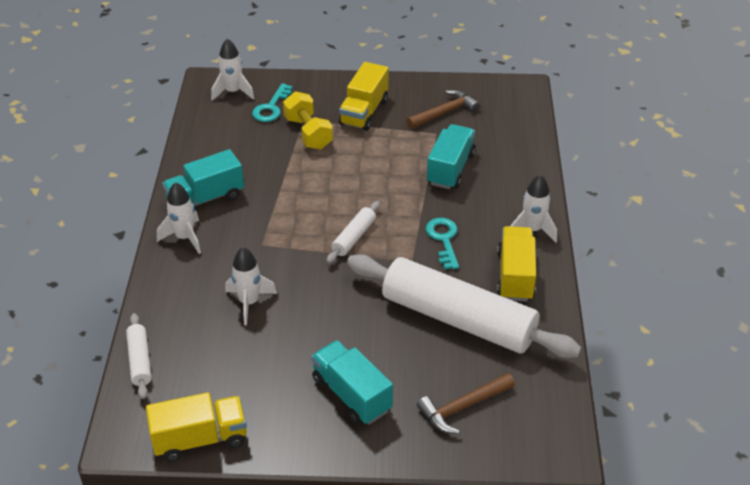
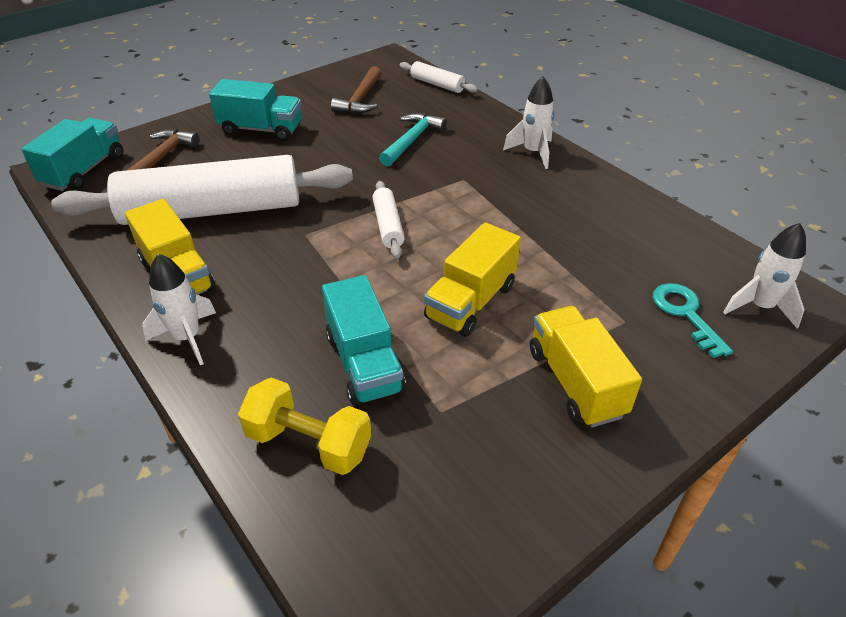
camera: 140 degrees right, 0 degrees up
yellow truck [146,392,247,462] -> yellow truck moved to [424,222,521,337]
turquoise truck [163,149,244,206] -> turquoise truck moved to [21,118,123,191]
white rocket [225,247,277,325] -> turquoise hammer [379,113,447,167]
yellow dumbbell [283,91,333,149] -> yellow dumbbell moved to [238,377,372,475]
brown hammer [406,90,480,129] -> brown hammer moved to [331,66,381,114]
turquoise key [426,218,459,269] -> none

